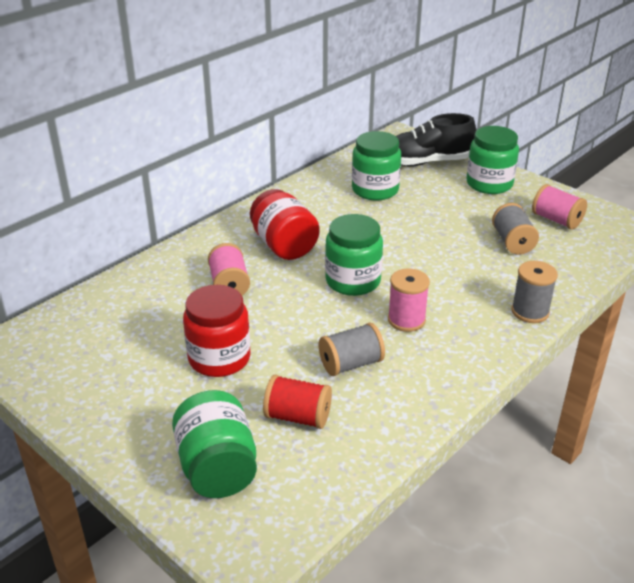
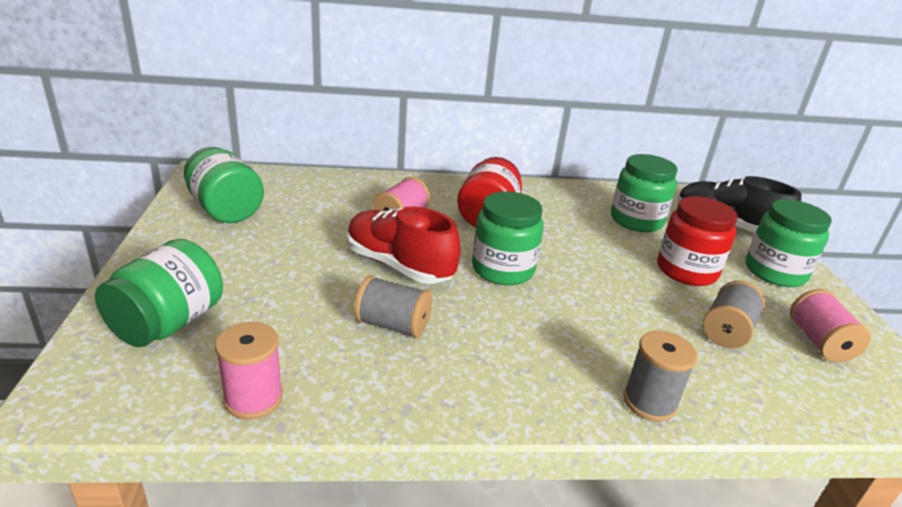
camera: 40 degrees right, 5 degrees down
red jar [183,285,251,377] -> red jar moved to [657,196,738,286]
red spool [263,375,332,429] -> none
pink spool [388,268,430,332] -> pink spool moved to [215,322,283,419]
none -> green jar [184,147,264,223]
none -> red shoe [347,206,461,284]

